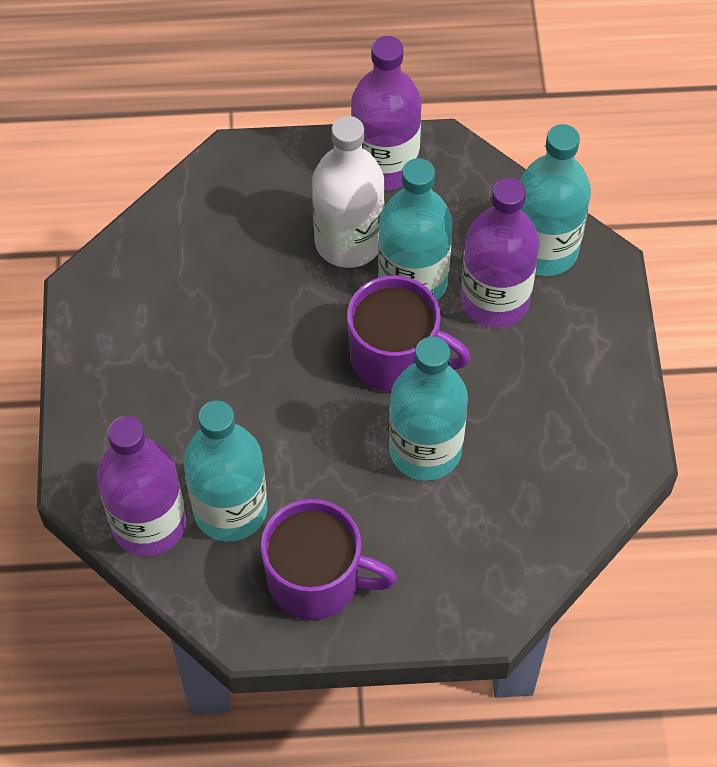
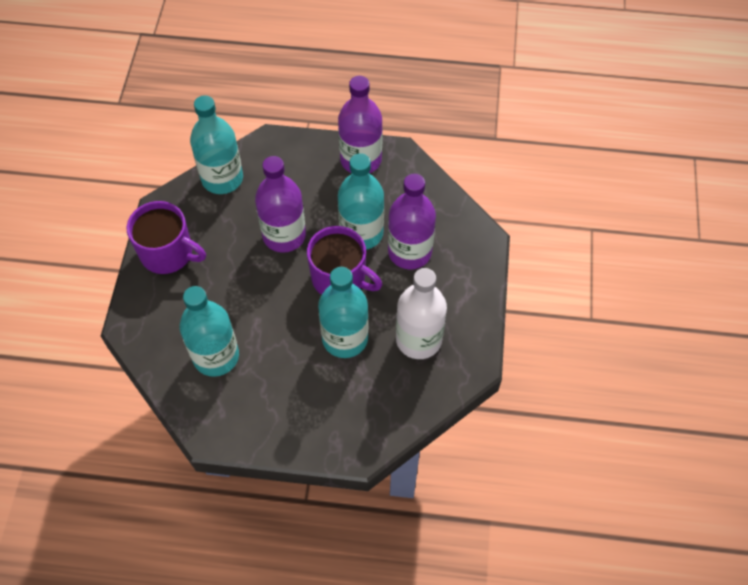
camera: 10 degrees right, 0 degrees up
purple bottle [97,416,186,556] -> purple bottle moved to [255,156,306,253]
purple mug [261,499,397,620] -> purple mug moved to [127,201,206,274]
white bottle [312,116,385,268] -> white bottle moved to [396,268,447,359]
turquoise bottle [520,124,591,276] -> turquoise bottle moved to [190,95,243,194]

